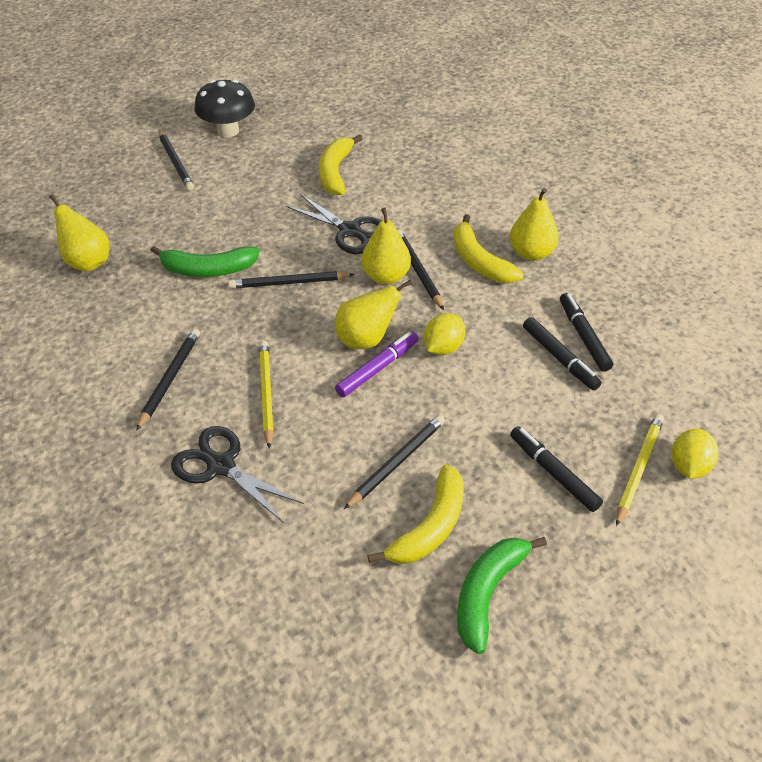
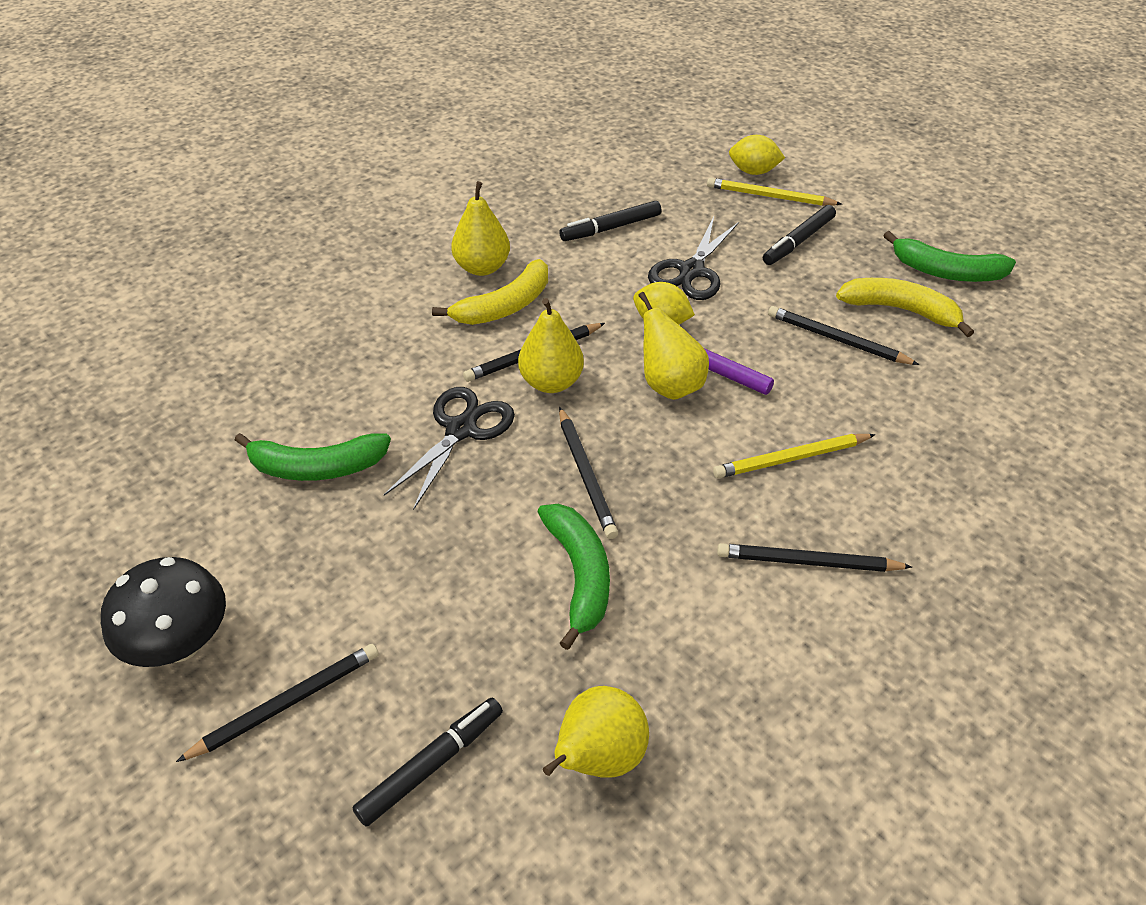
camera: 100 degrees left, 0 degrees up
black scissors [171,426,304,523] -> black scissors moved to [648,217,739,300]
yellow banana [319,135,363,195] -> green banana [235,433,391,481]
black marker [523,317,602,390] -> black marker moved to [352,698,503,827]

